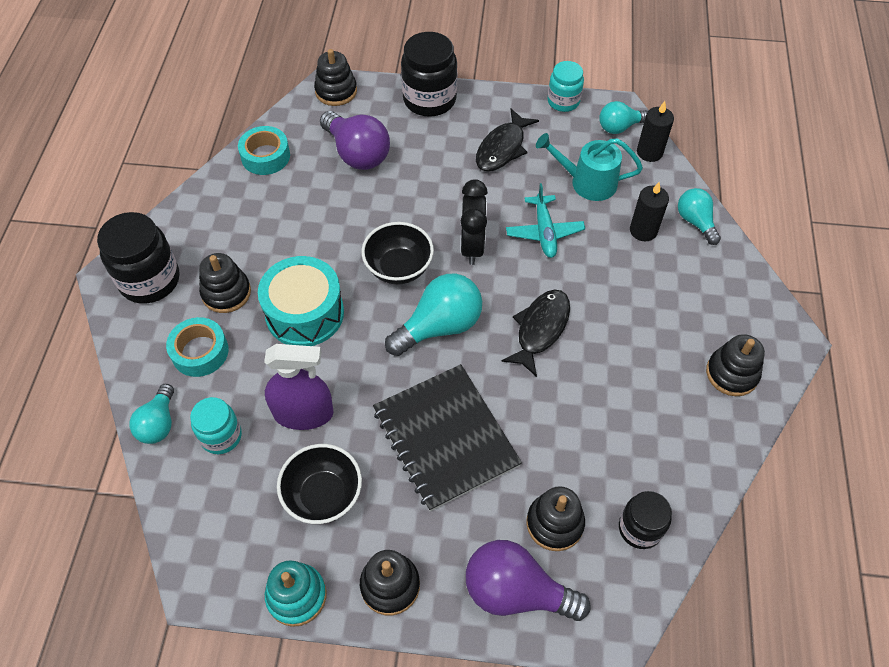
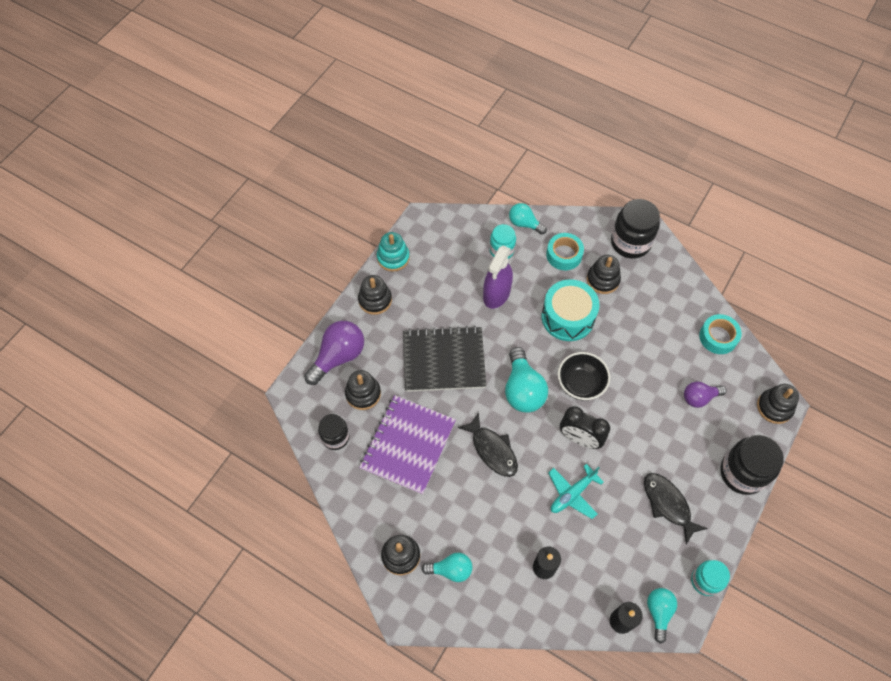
camera: 115 degrees right, 5 degrees up
black bowl [277,444,362,524] -> none
purple light bulb [320,111,390,170] -> purple light bulb [684,381,726,408], size x0.61
turquoise plane [506,183,585,258] -> turquoise plane turned 60 degrees counterclockwise [548,464,604,519]
turquoise watering can [536,133,643,201] -> none
turquoise light bulb [678,188,721,245] -> turquoise light bulb moved to [422,553,472,582]
none -> purple notebook [359,395,456,495]

